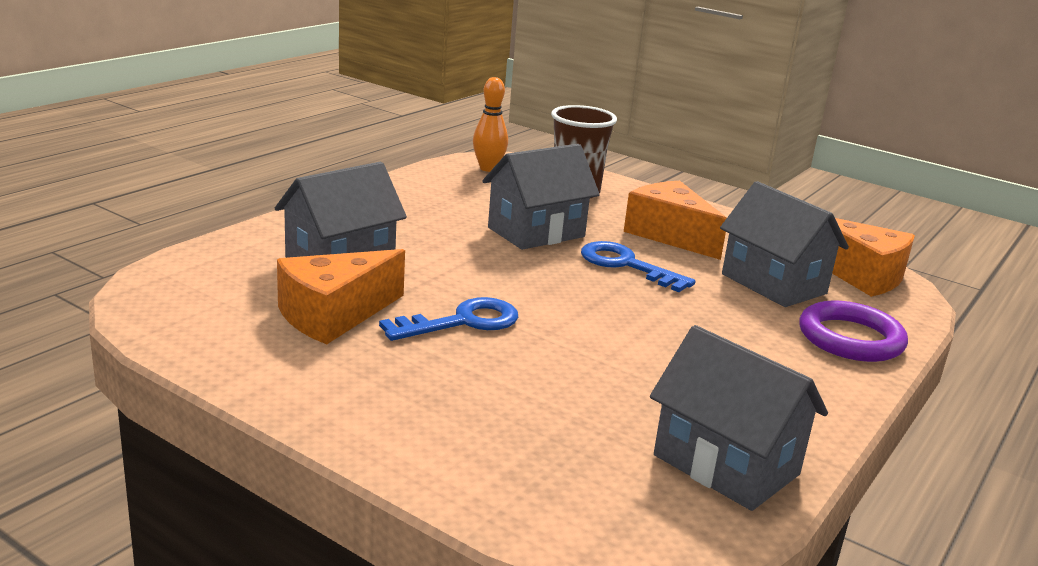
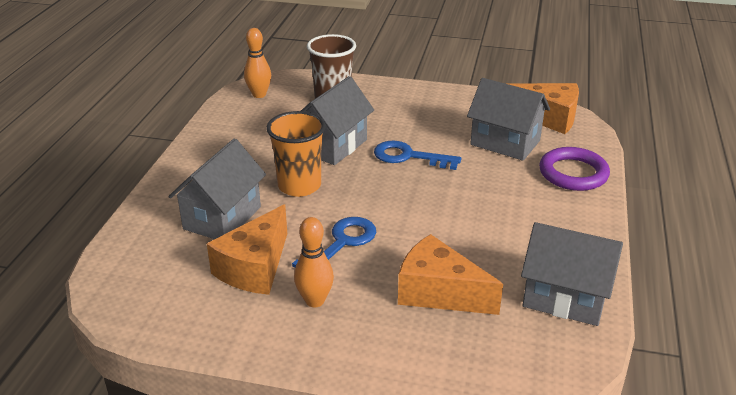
camera: 20 degrees left, 10 degrees up
orange cheese [624,181,727,260] -> orange cheese moved to [398,234,503,315]
none -> orange cup [266,111,326,197]
none -> orange bowling pin [294,217,334,307]

